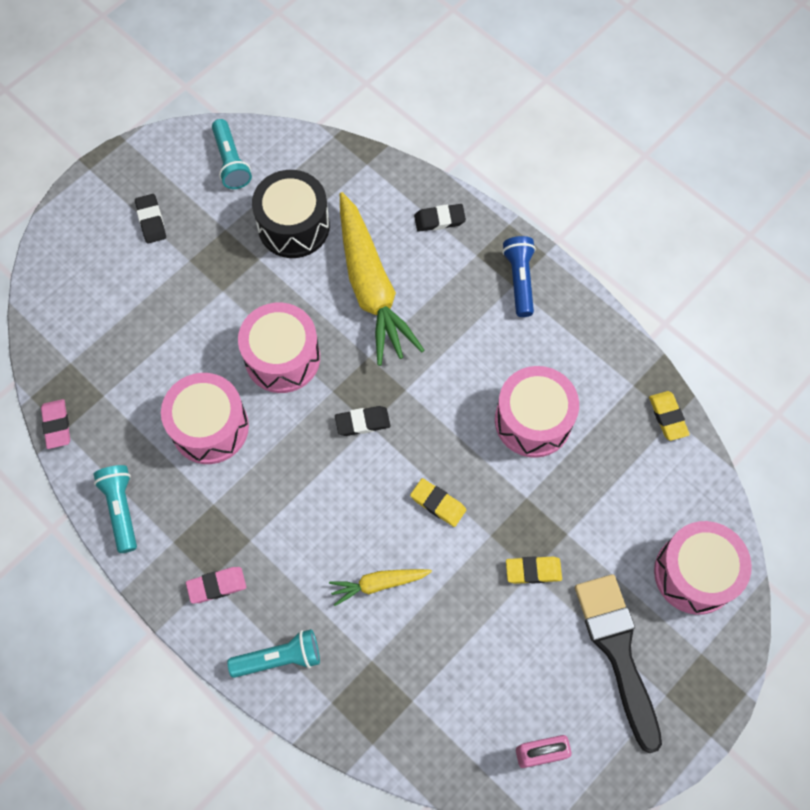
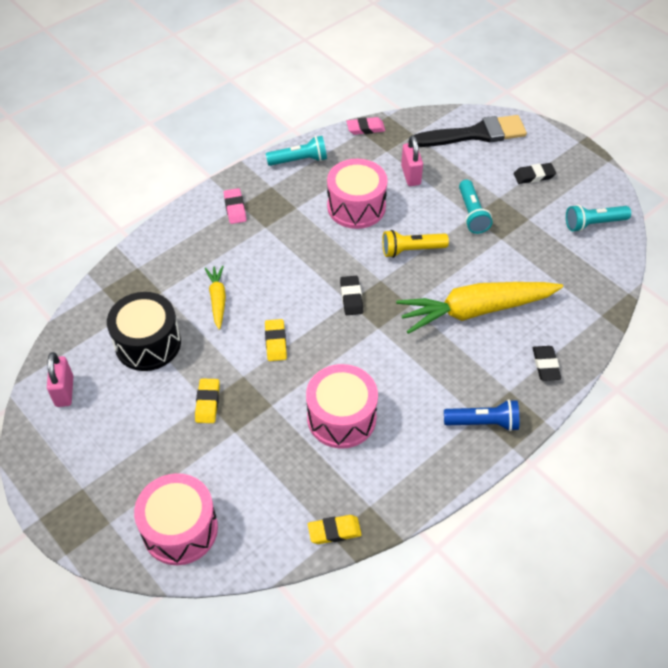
camera: 95 degrees right, 15 degrees down
turquoise flashlight [227,629,320,678] -> turquoise flashlight moved to [459,180,493,234]
pink drum [238,303,320,393] -> yellow flashlight [382,230,449,258]
black drum [252,170,330,258] -> black drum moved to [107,292,181,371]
yellow eraser [410,478,466,527] -> yellow eraser turned 45 degrees counterclockwise [265,319,287,361]
black brush [575,574,662,753] -> black brush moved to [413,115,527,147]
none -> pink padlock [401,135,423,186]

